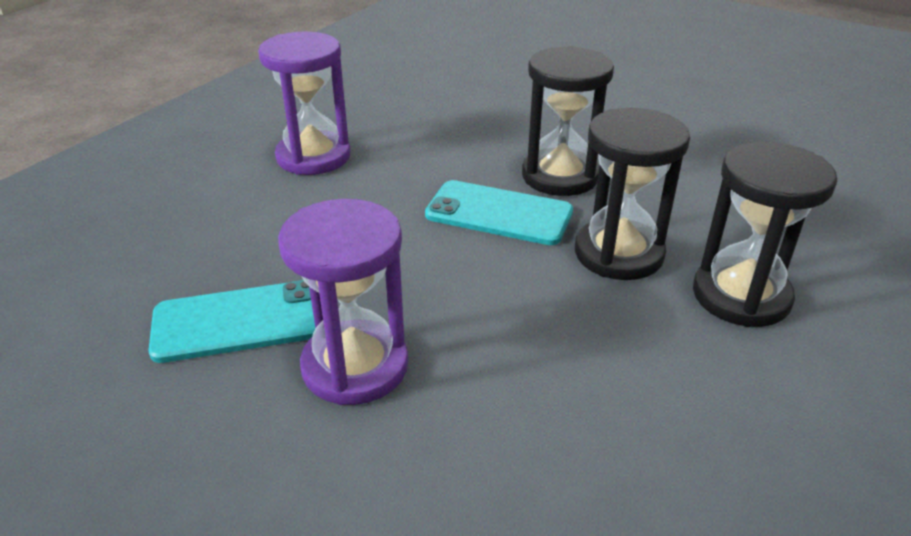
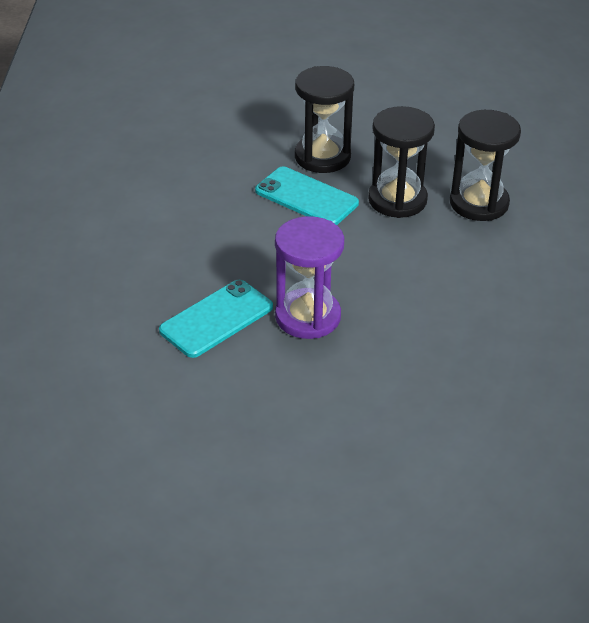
camera: 30 degrees left, 5 degrees up
purple hourglass [258,31,350,175] -> none
turquoise phone [425,180,573,245] -> turquoise phone turned 45 degrees clockwise [255,166,359,225]

